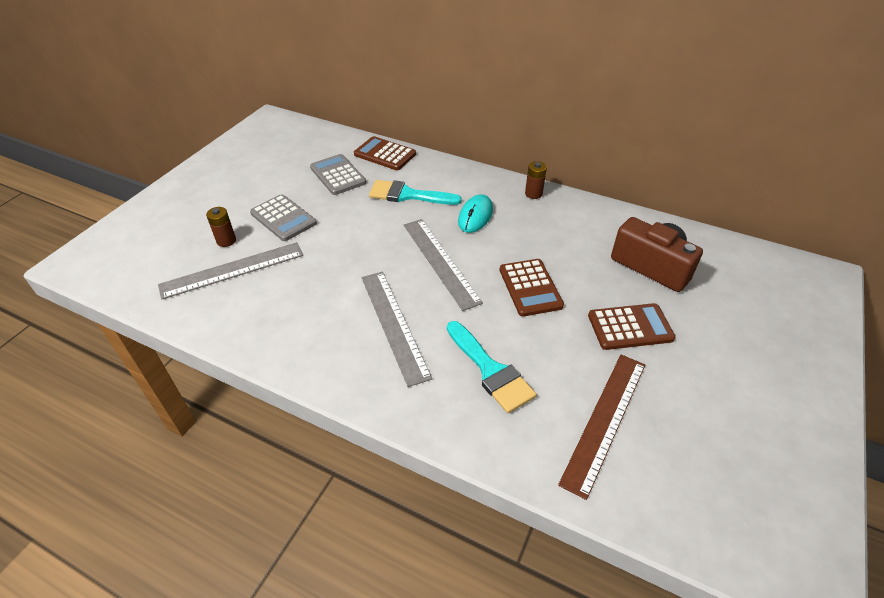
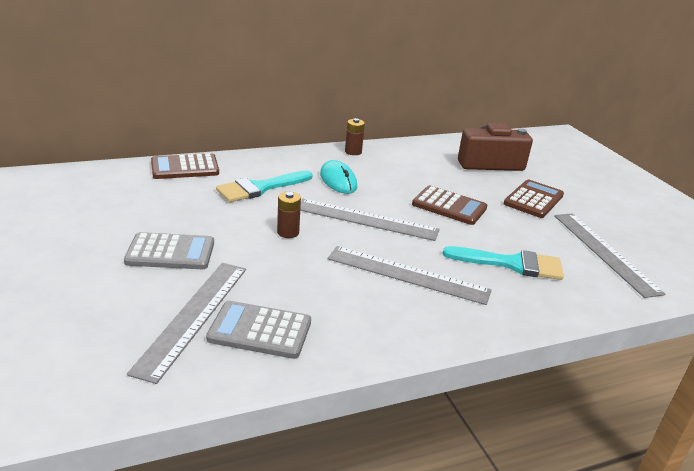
camera: 50 degrees left, 15 degrees down
brown battery [206,207,236,247] -> brown battery moved to [277,192,301,238]
grey calculator [310,154,366,195] -> grey calculator moved to [206,301,311,359]
brown ruler [558,354,645,500] -> grey ruler [554,213,665,298]

